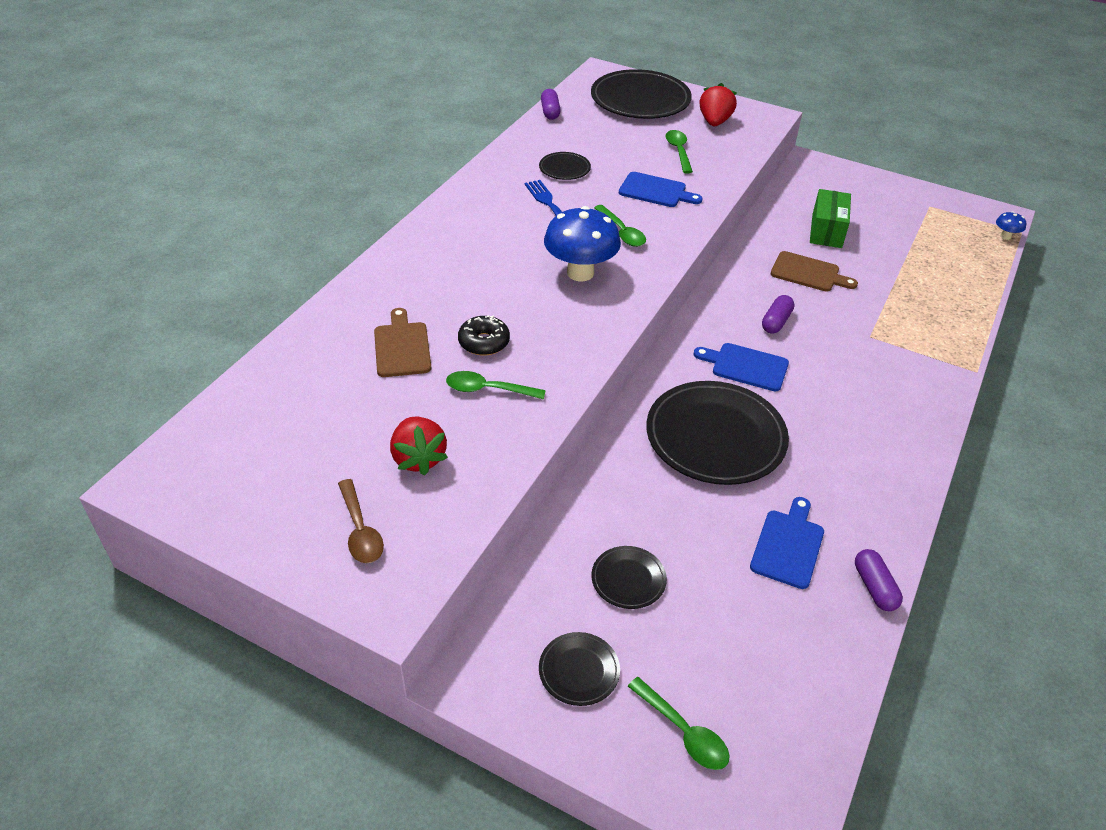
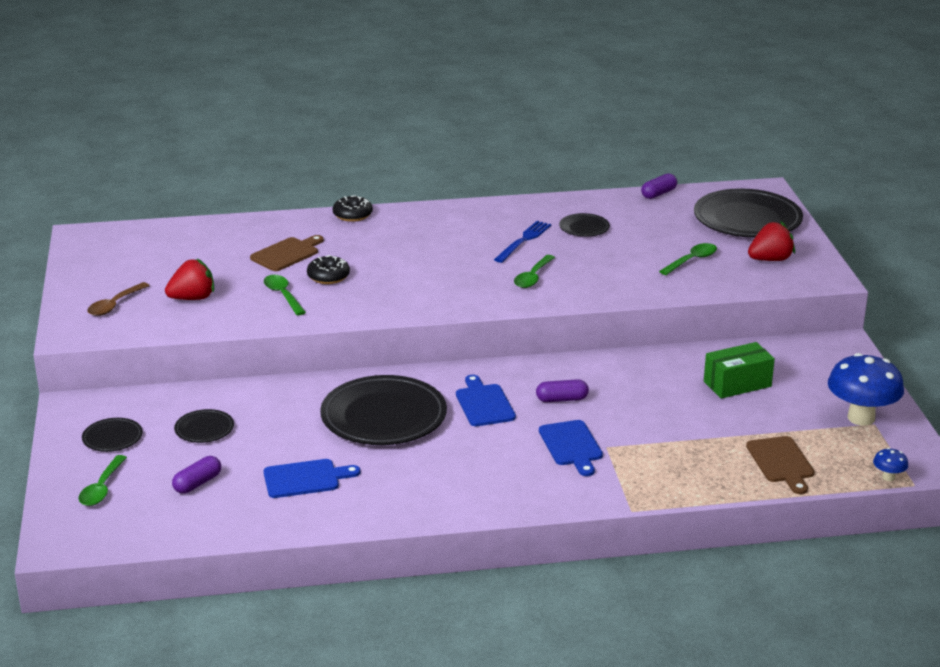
camera: 55 degrees right, 15 degrees down
red strawberry [390,417,448,475] -> red strawberry turned 150 degrees counterclockwise [165,258,214,300]
blue mushroom [544,206,621,282] -> blue mushroom moved to [828,353,904,426]
blue cutting board [619,172,703,207] -> blue cutting board moved to [539,420,603,476]
brown cutting board [771,251,858,292] -> brown cutting board moved to [746,436,815,494]
purple capsule [855,549,903,611] -> purple capsule moved to [172,456,221,494]
none -> black donut [333,195,373,222]

